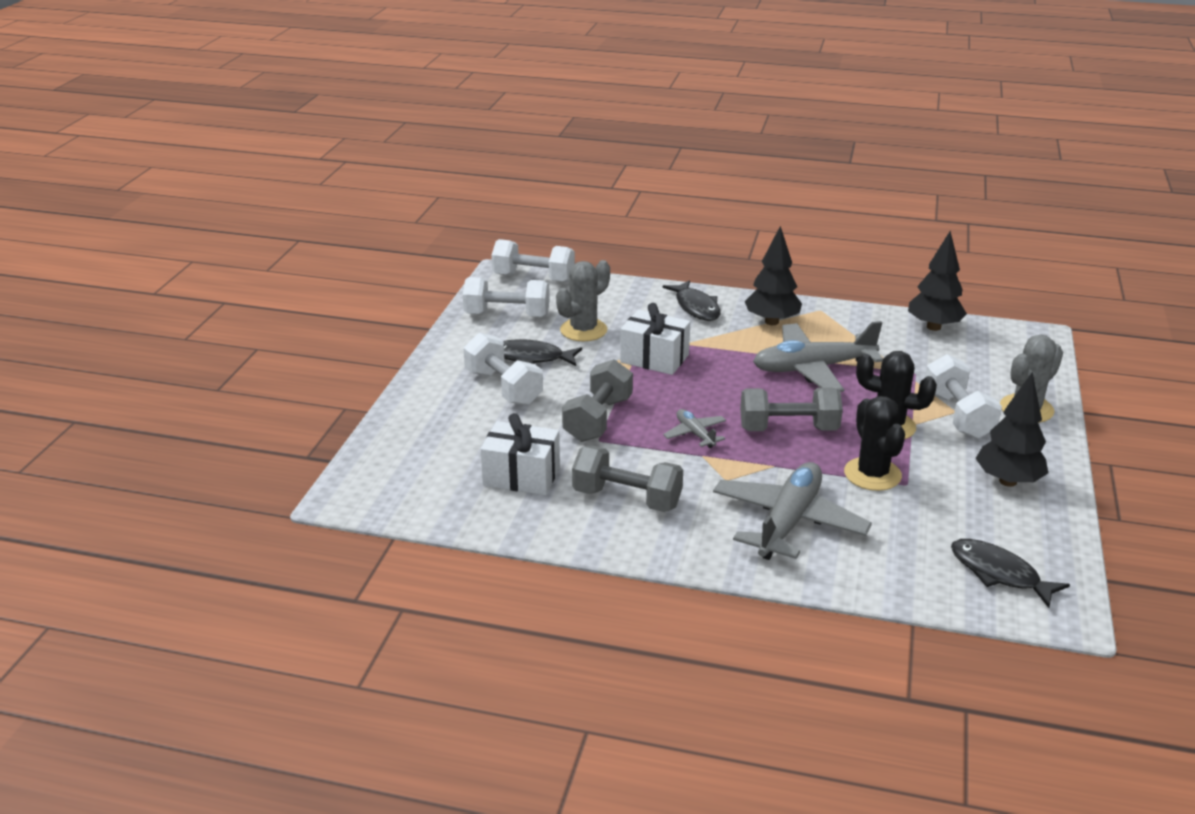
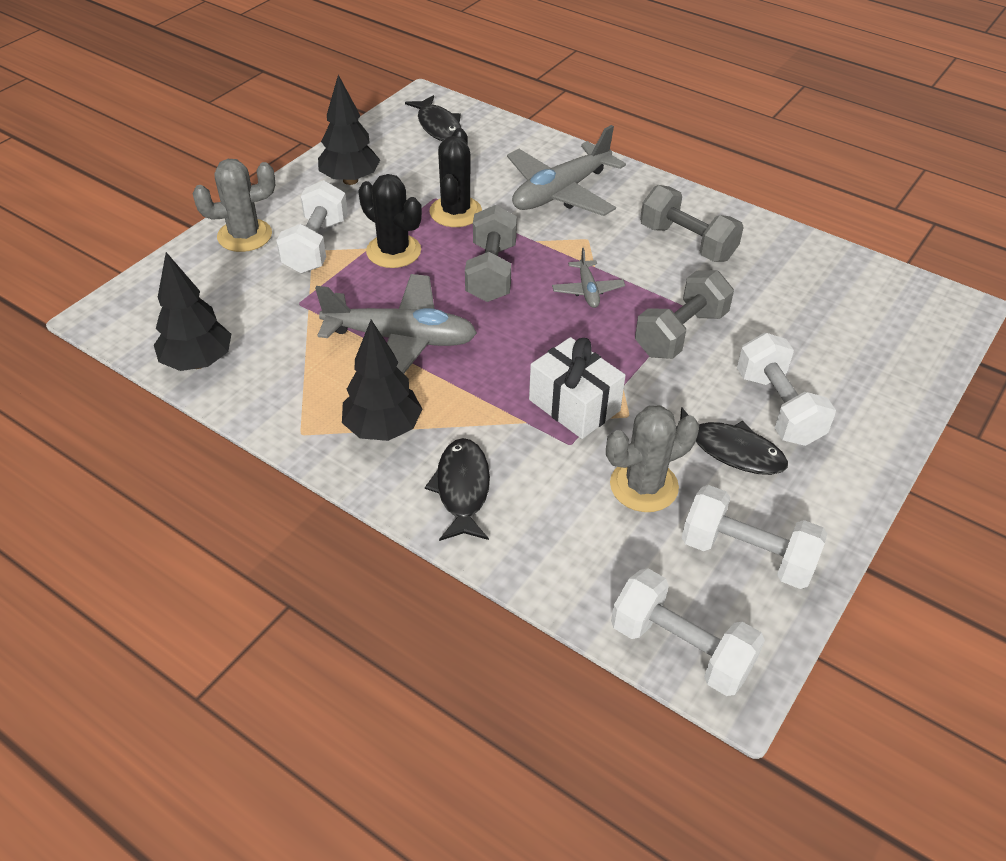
camera: 160 degrees left, 15 degrees up
white gift [481,413,560,495] -> none
grey dumbbell [740,388,843,431] -> grey dumbbell turned 75 degrees clockwise [465,205,517,302]

